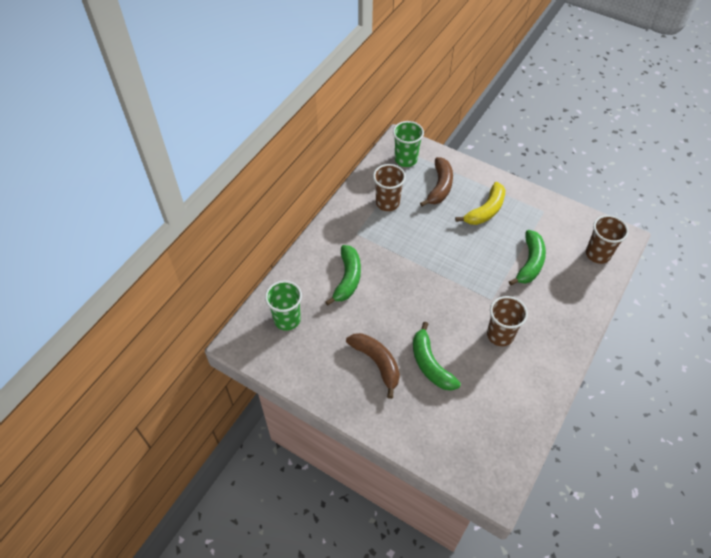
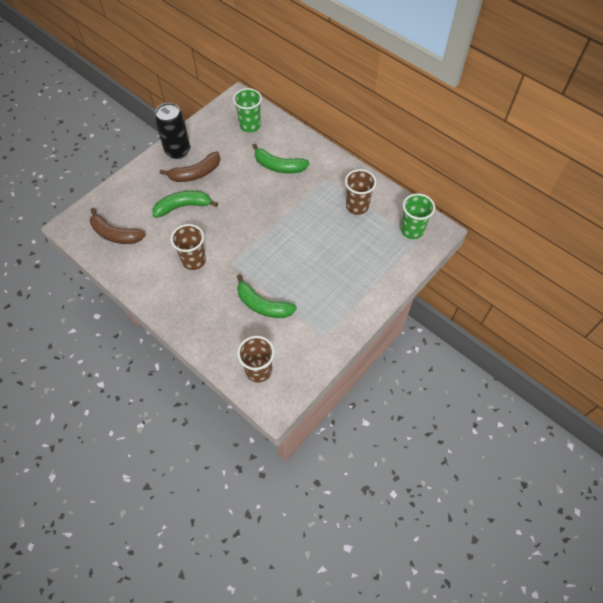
camera: 100 degrees right, 5 degrees up
brown banana [420,157,453,207] -> brown banana moved to [90,208,146,244]
yellow banana [455,182,505,225] -> none
none -> black can [155,103,190,159]

